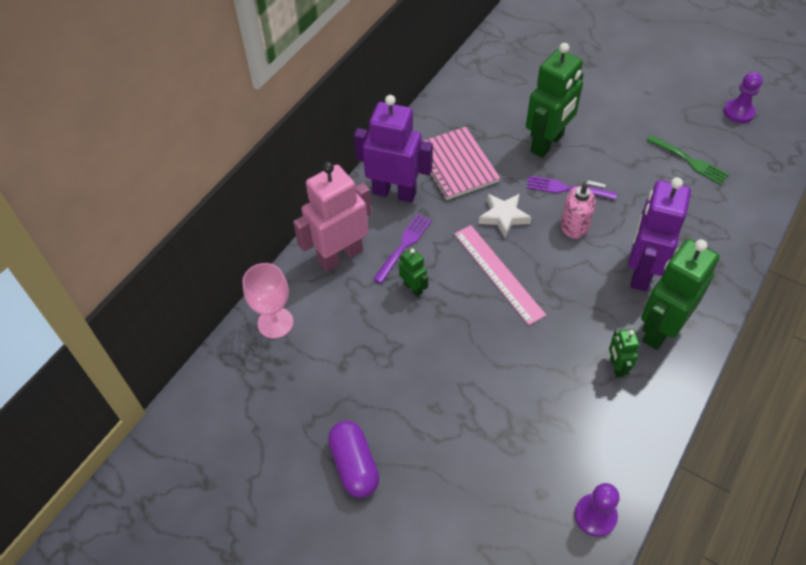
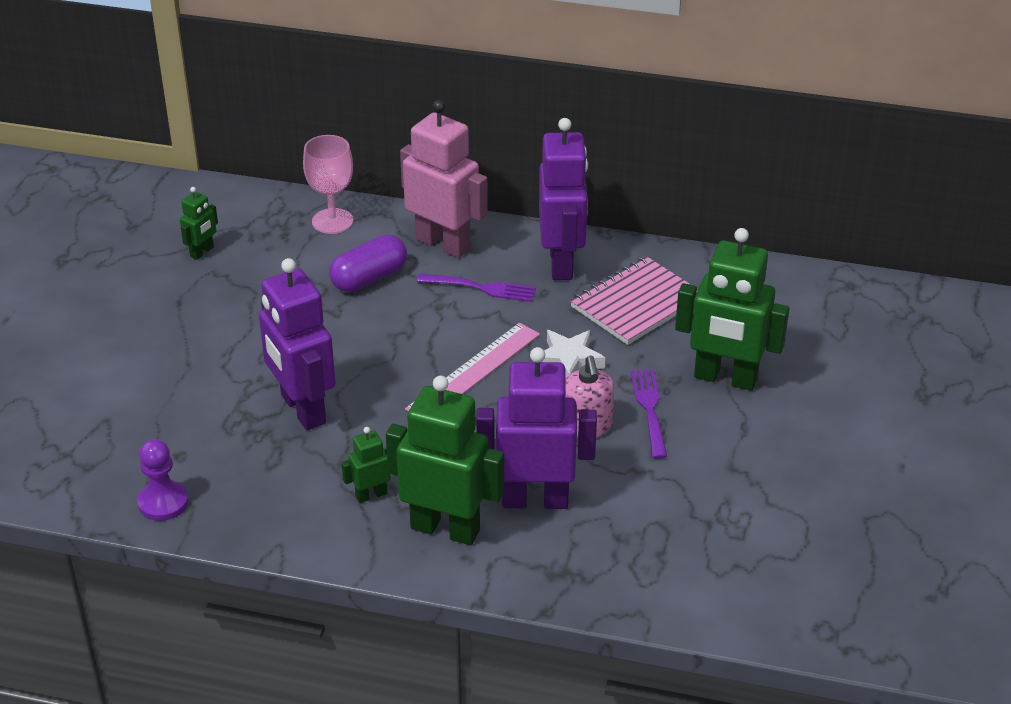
camera: 70 degrees right, 15 degrees down
purple capsule [328,421,380,498] -> purple capsule moved to [329,235,407,292]
green robot [399,248,428,297] -> green robot moved to [180,187,218,260]
green fork [647,135,729,185] -> none
purple pawn [723,72,763,123] -> none
none -> purple robot [259,258,336,430]

